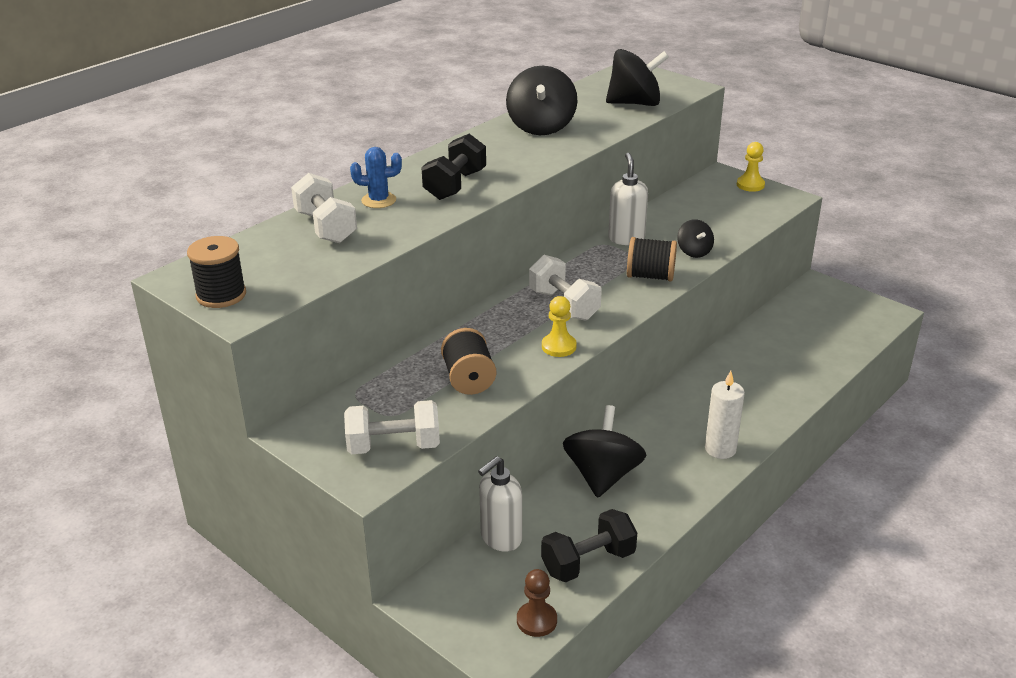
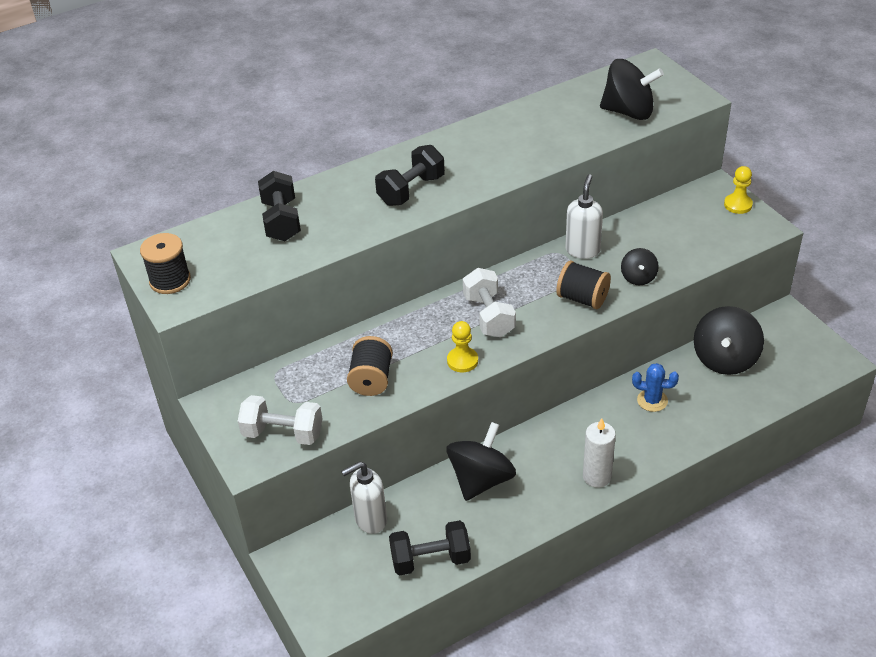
camera: 20 degrees right, 10 degrees up
white dumbbell [291,173,357,243] -> black dumbbell [258,171,301,241]
blue cactus [350,147,402,208] -> blue cactus moved to [632,363,679,412]
black spinning top [506,66,577,135] -> black spinning top moved to [694,306,764,375]
brown pawn [517,569,557,637] -> none

